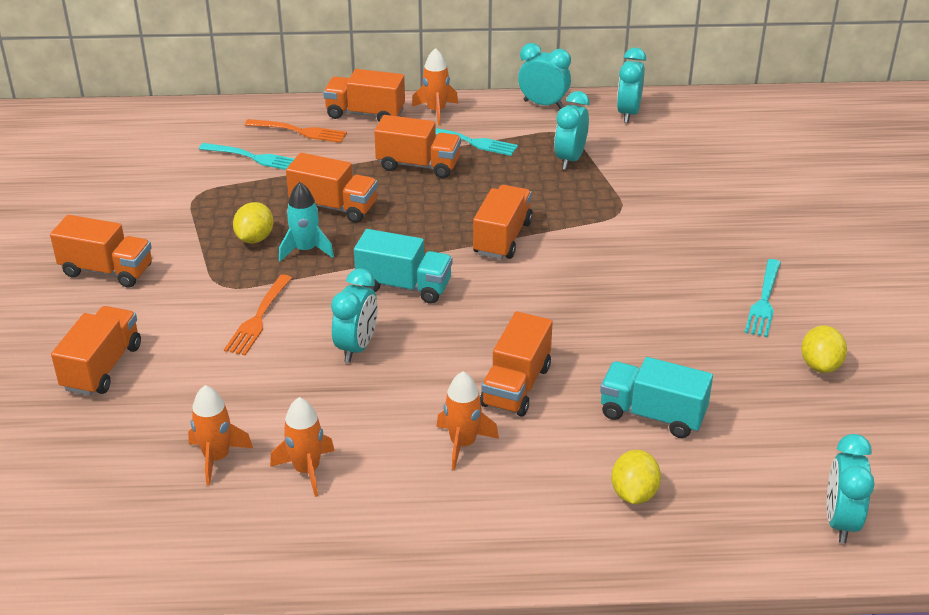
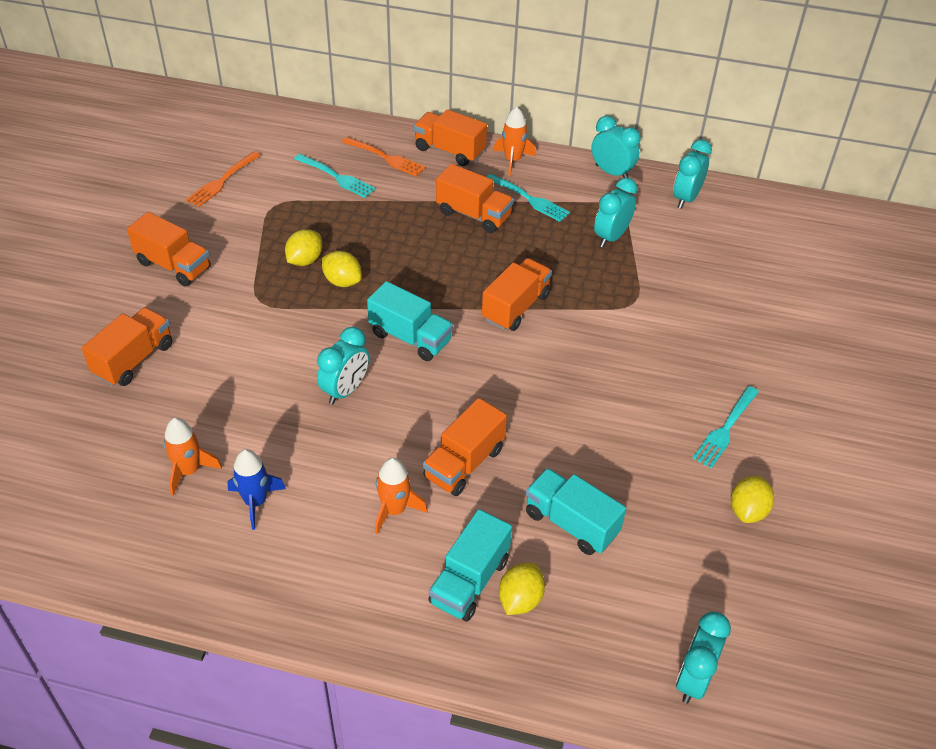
camera: 15 degrees right, 10 degrees up
orange fork [224,274,292,355] -> orange fork moved to [186,151,261,207]
orange rocket [270,397,335,497] -> blue rocket [228,449,286,530]
turquoise rocket [279,182,334,262] -> yellow lemon [322,251,362,287]
orange truck [286,153,378,223] -> none
none -> turquoise truck [428,509,512,621]

